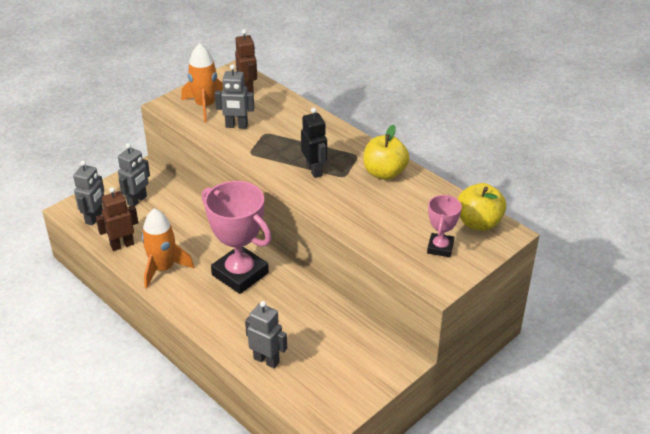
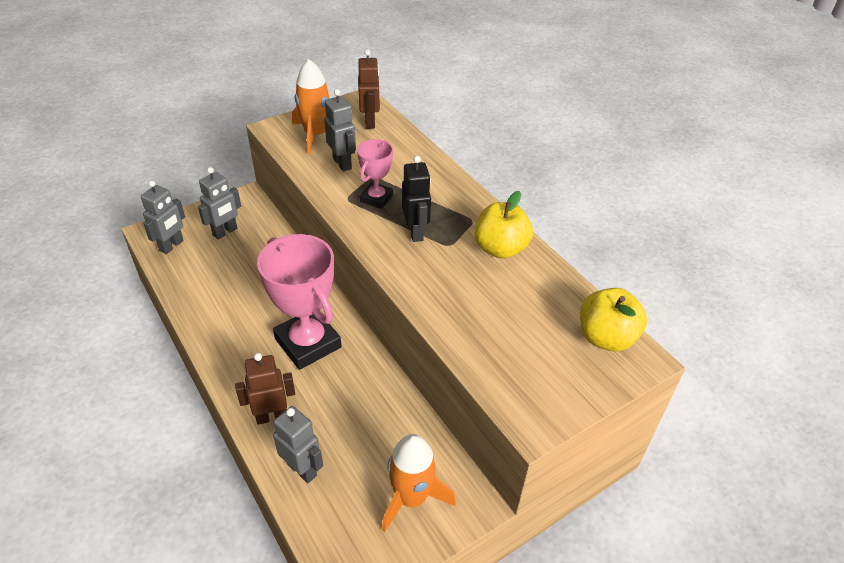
camera: 10 degrees right, 5 degrees up
brown robot [96,187,138,251] -> brown robot moved to [235,353,295,425]
orange rocket [142,208,194,289] -> orange rocket moved to [382,434,456,532]
grey robot [215,64,254,129] -> grey robot turned 135 degrees counterclockwise [324,89,356,172]
pink trophy [427,195,462,257] -> pink trophy moved to [357,139,393,209]

